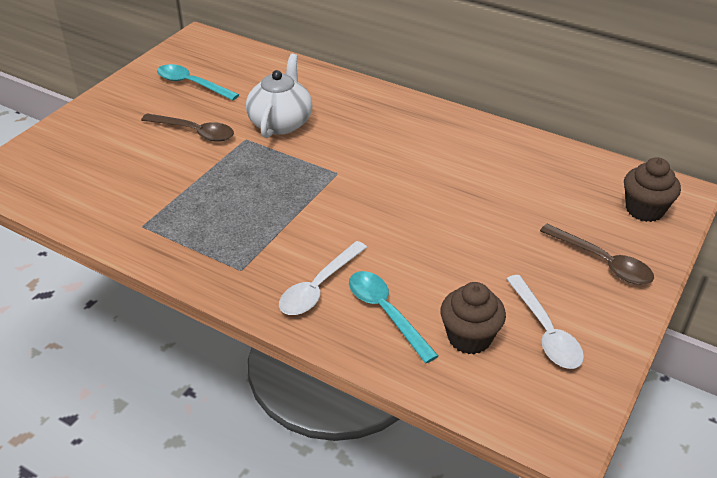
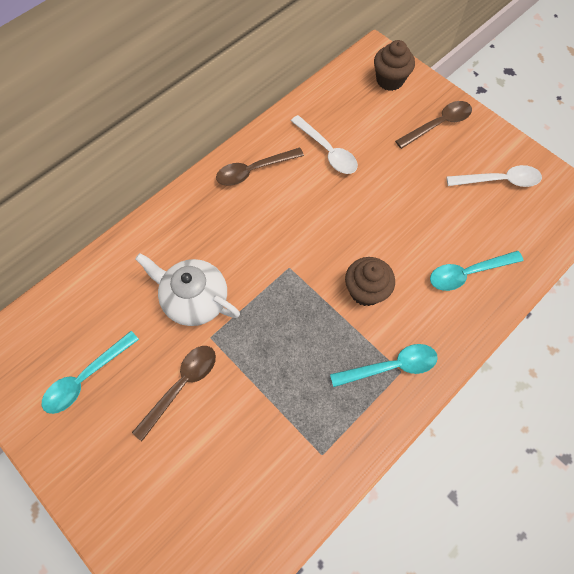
camera: 75 degrees left, 25 degrees up
white spoon [279,241,367,315] -> white spoon moved to [291,115,358,174]
brown cupcake [440,282,506,354] -> brown cupcake moved to [345,257,395,306]
none -> brown spoon [216,148,304,186]
none -> turquoise spoon [330,344,438,387]

